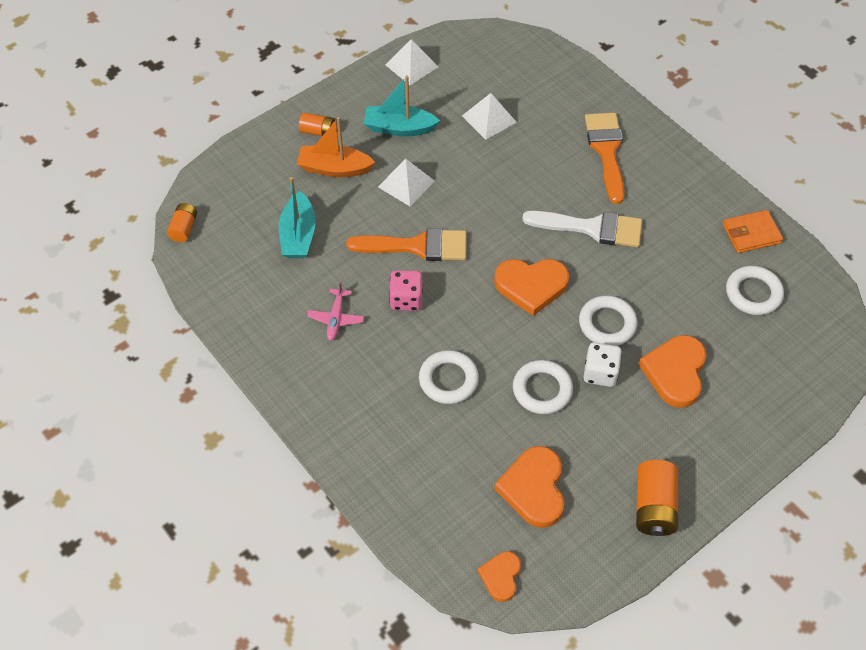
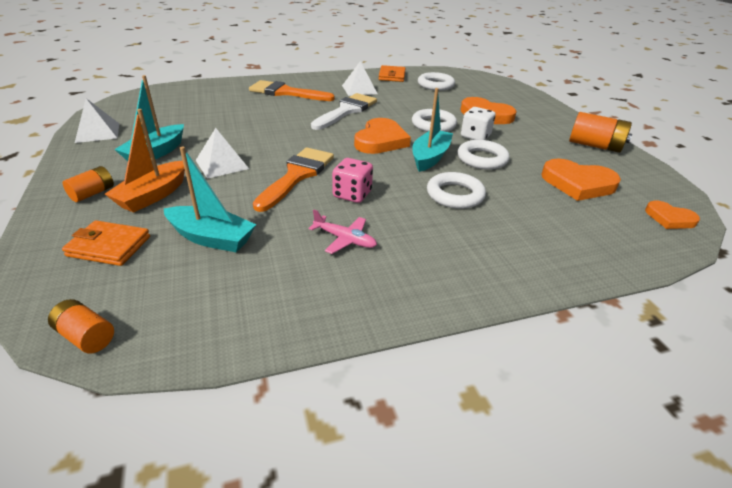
camera: 70 degrees left, 20 degrees down
white pyramid [462,93,517,140] -> white pyramid moved to [342,61,378,96]
none -> orange wallet [62,220,150,266]
none -> turquoise boat [412,88,453,172]

